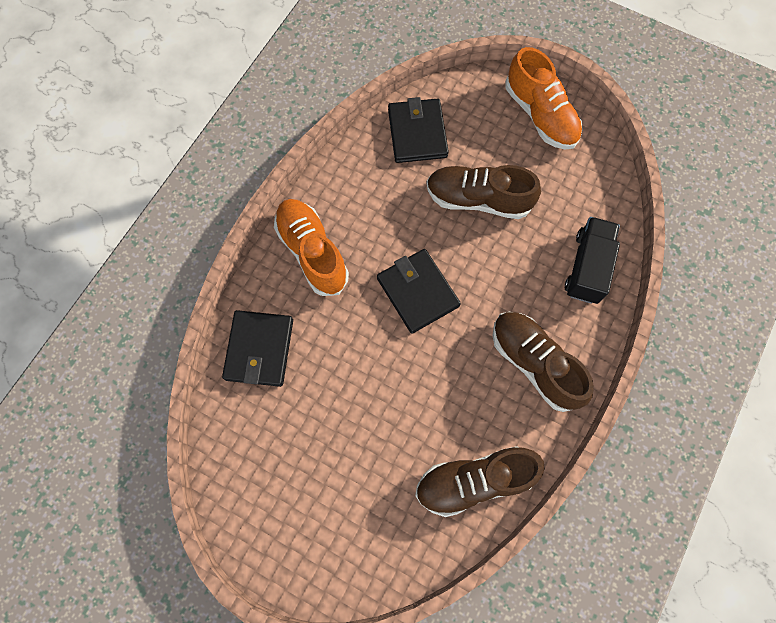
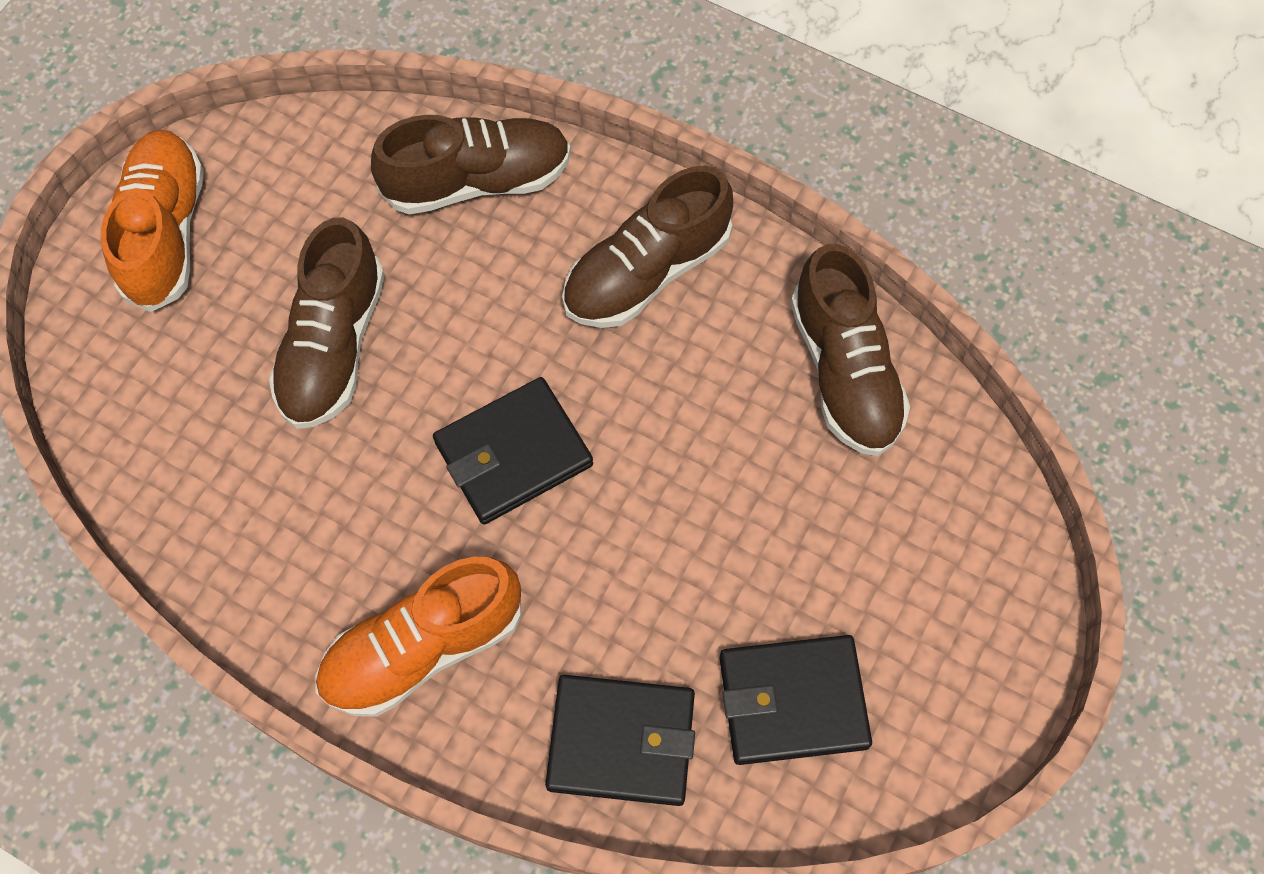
camera: 90 degrees left, 5 degrees down
black wallet [388,97,449,163] -> black wallet moved to [720,635,872,765]
orange shoe [505,47,583,150] -> orange shoe turned 60 degrees counterclockwise [101,130,204,312]
black truck [565,217,620,304] -> brown shoe [371,115,571,215]

